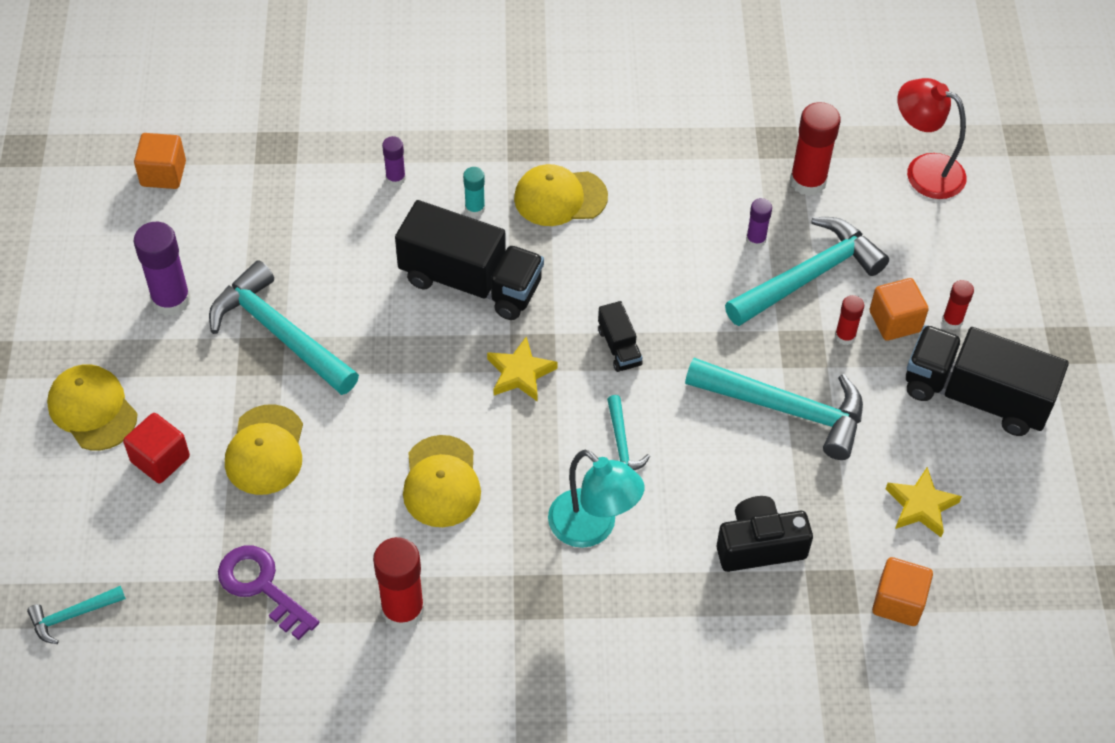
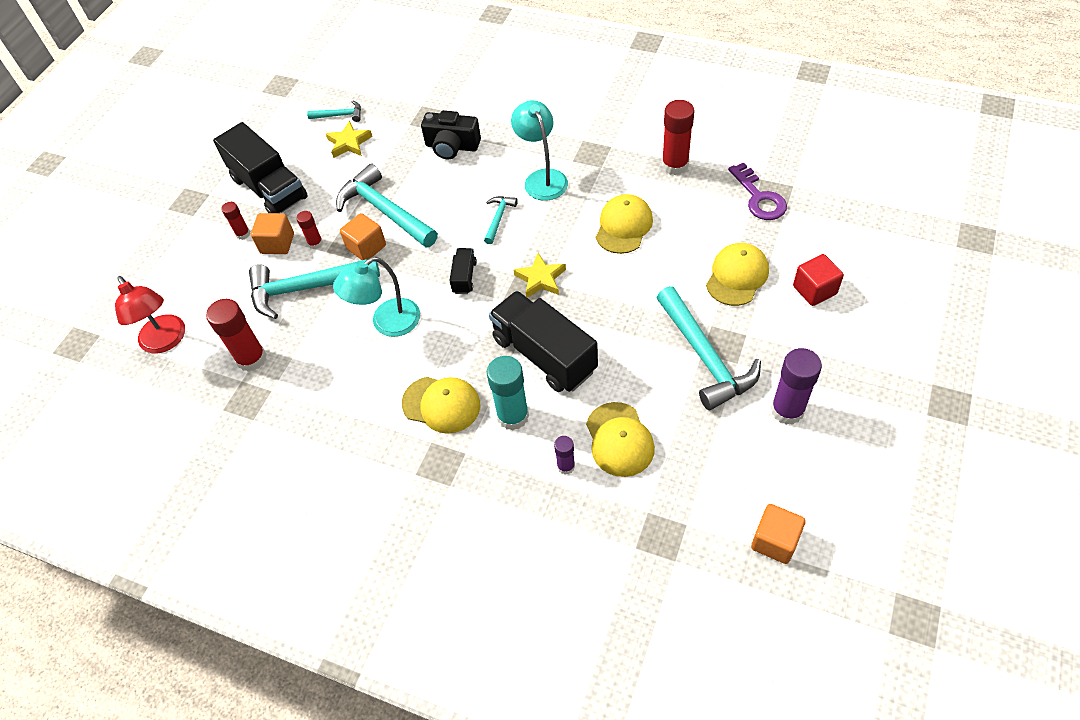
camera: 150 degrees left, 0 degrees up
turquoise hammer [27,586,126,644] -> turquoise hammer moved to [307,100,361,122]
yellow cap [47,364,137,450] -> yellow cap moved to [586,402,655,477]
turquoise glue stick [463,167,485,217] -> turquoise glue stick [487,356,529,430], size x1.85
purple glue stick [746,198,772,248] -> none
orange cube [872,557,933,626] -> orange cube moved to [340,213,386,260]
none -> turquoise lamp [333,257,420,337]

